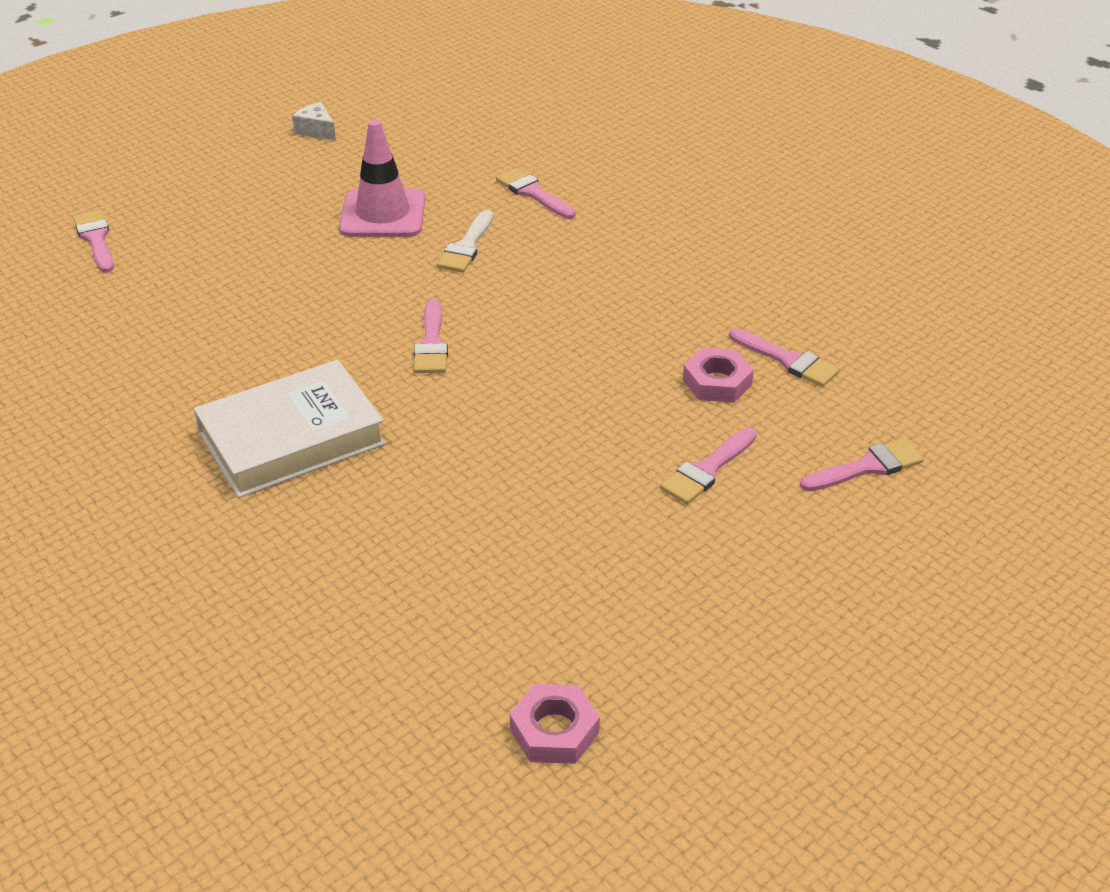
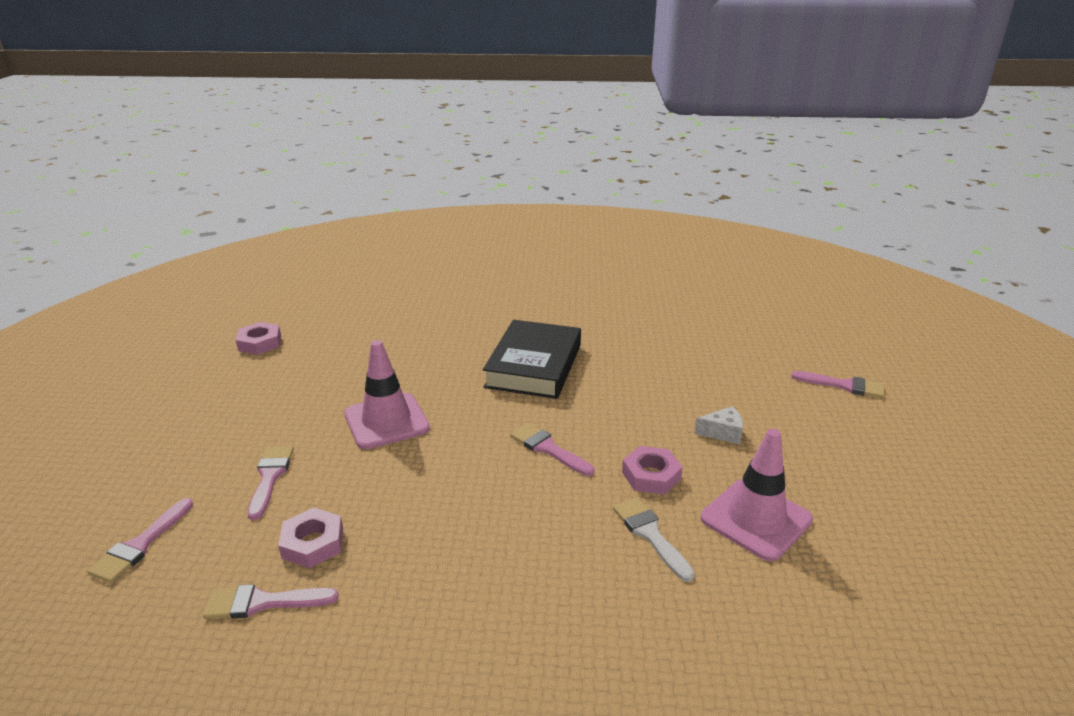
camera: 135 degrees right, 10 degrees down
white book [194,360,386,498] -> black book [483,320,581,399]
white cheese [292,102,336,140] -> white cheese moved to [694,406,743,444]
pink brush [496,168,576,219] -> none
none -> pink traffic cone [344,340,430,449]
none -> pink nut [622,446,683,495]

